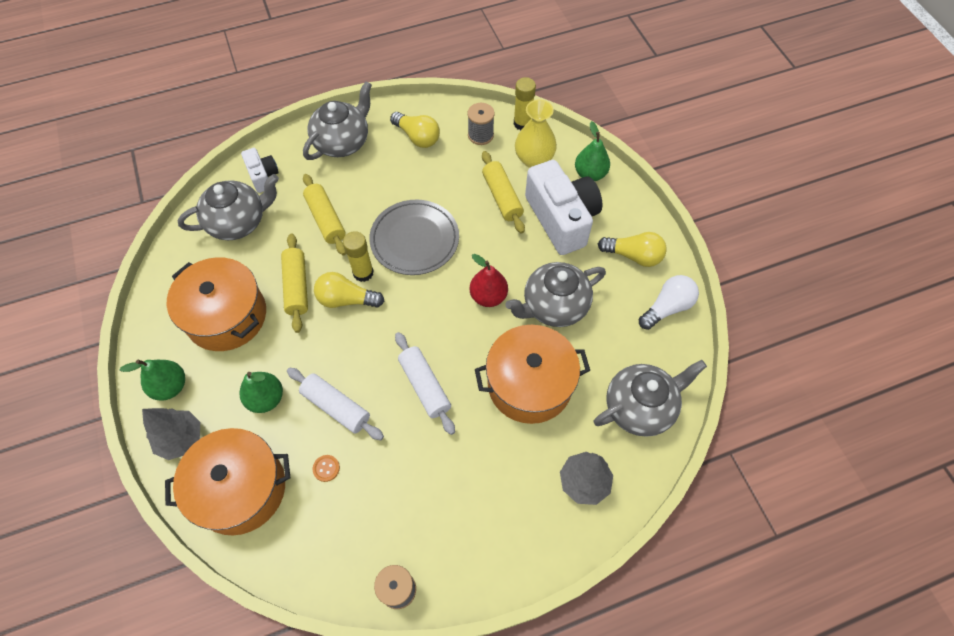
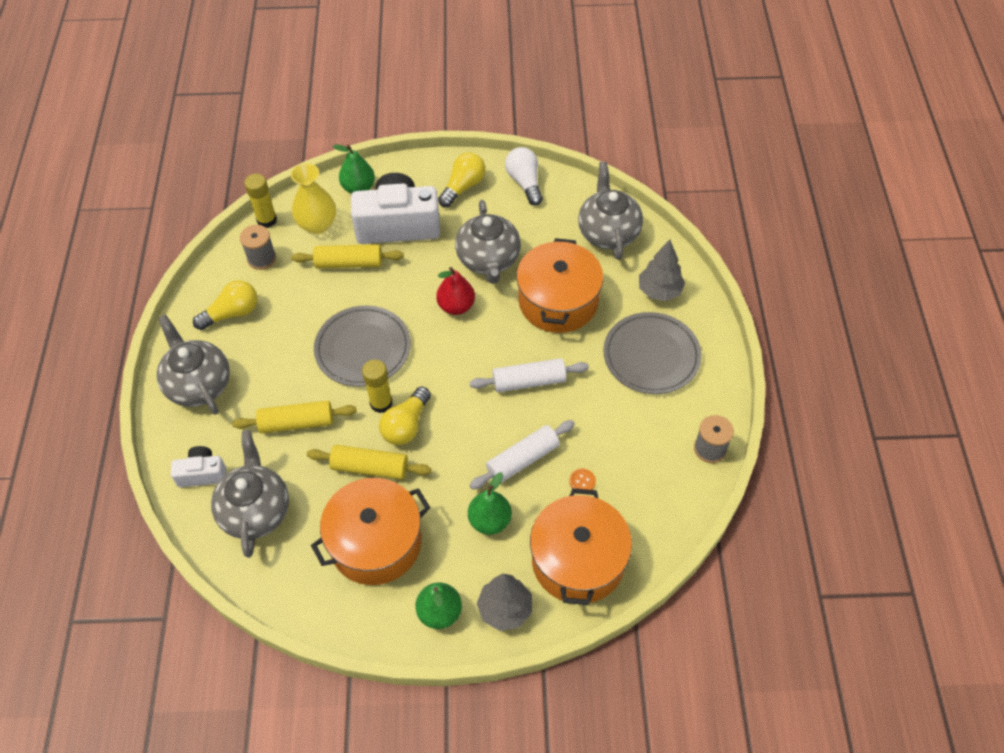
camera: 70 degrees left, 5 degrees down
none -> grey plate [603,312,702,394]

